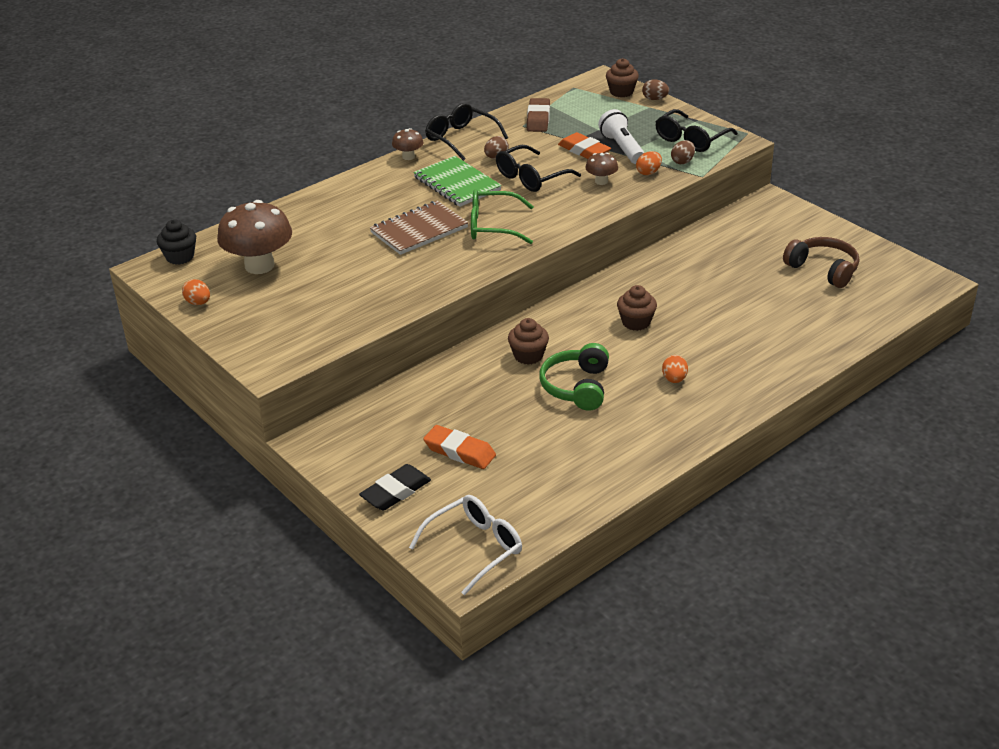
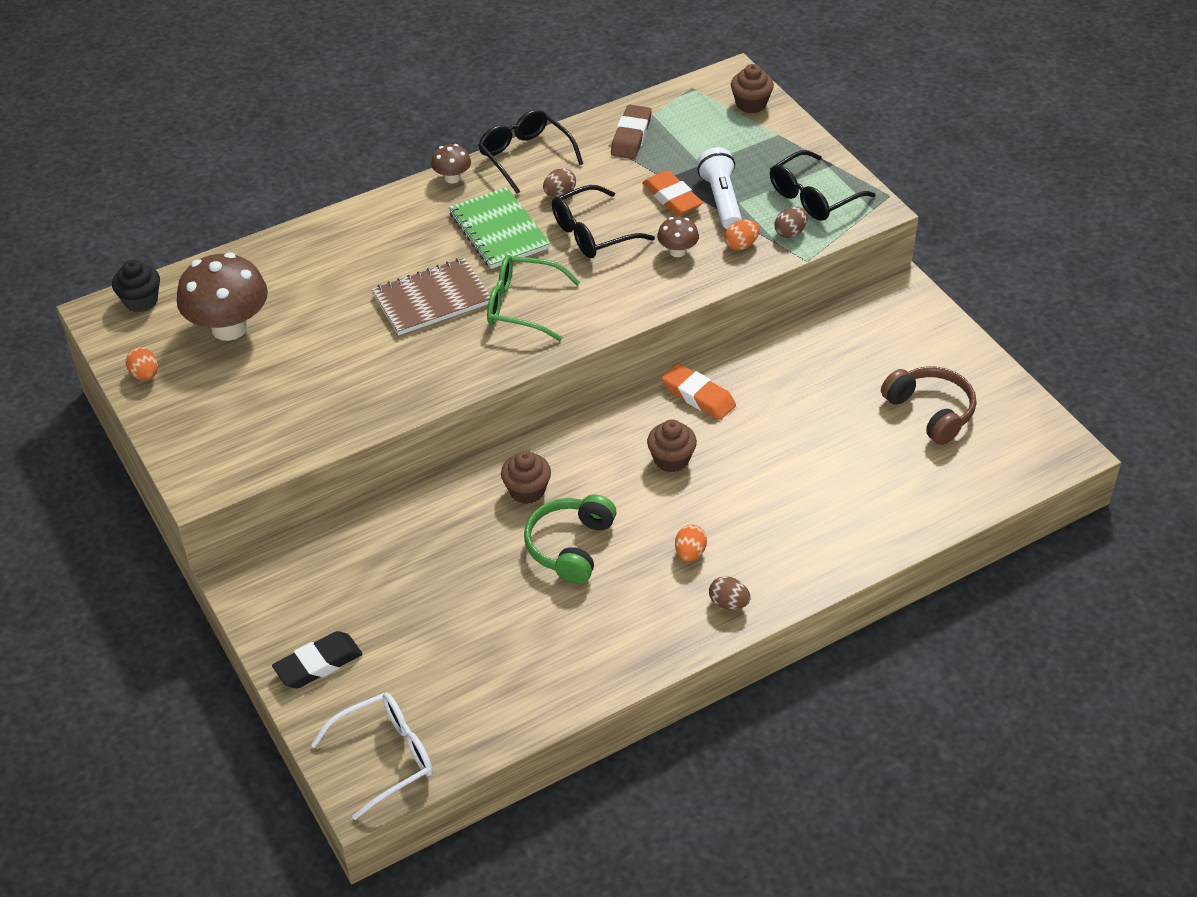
camera: 10 degrees right, 10 degrees up
orange eraser [423,425,496,469] -> orange eraser moved to [661,363,736,420]
brown egg [642,80,669,100] -> brown egg moved to [709,576,751,610]

